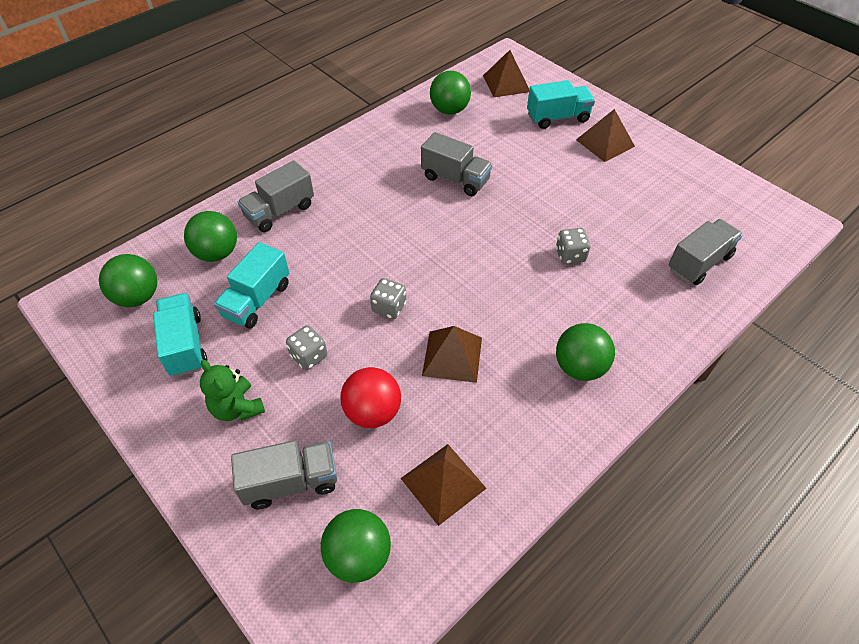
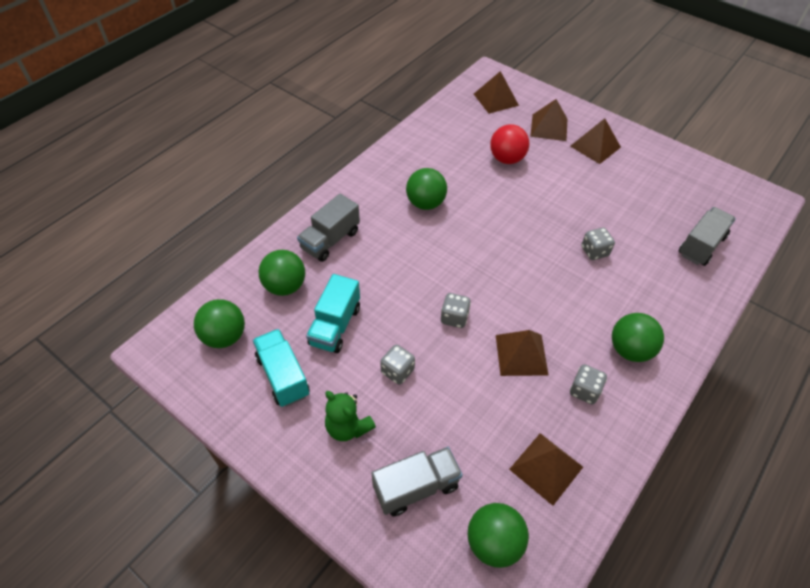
camera: 10 degrees left, 0 degrees up
red ball [340,367,401,428] -> red ball moved to [490,124,529,164]
grey truck [421,132,492,196] -> none
green ball [430,71,471,114] -> green ball moved to [406,168,447,210]
turquoise truck [527,80,595,129] -> brown pyramid [530,99,567,141]
none -> grey dice [570,364,607,404]

